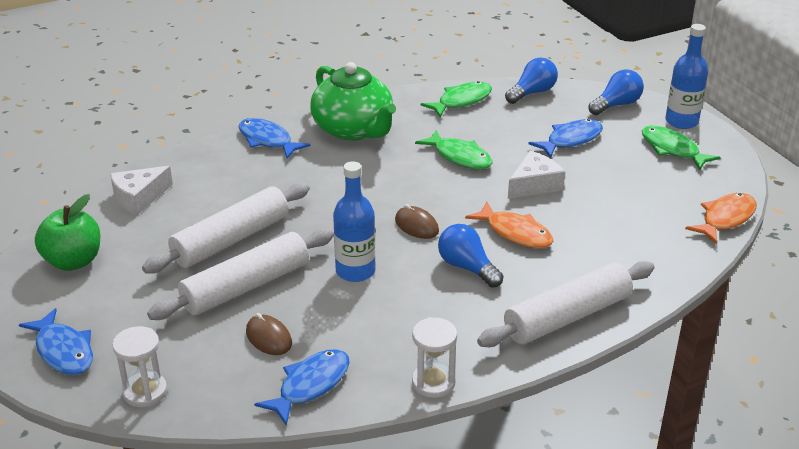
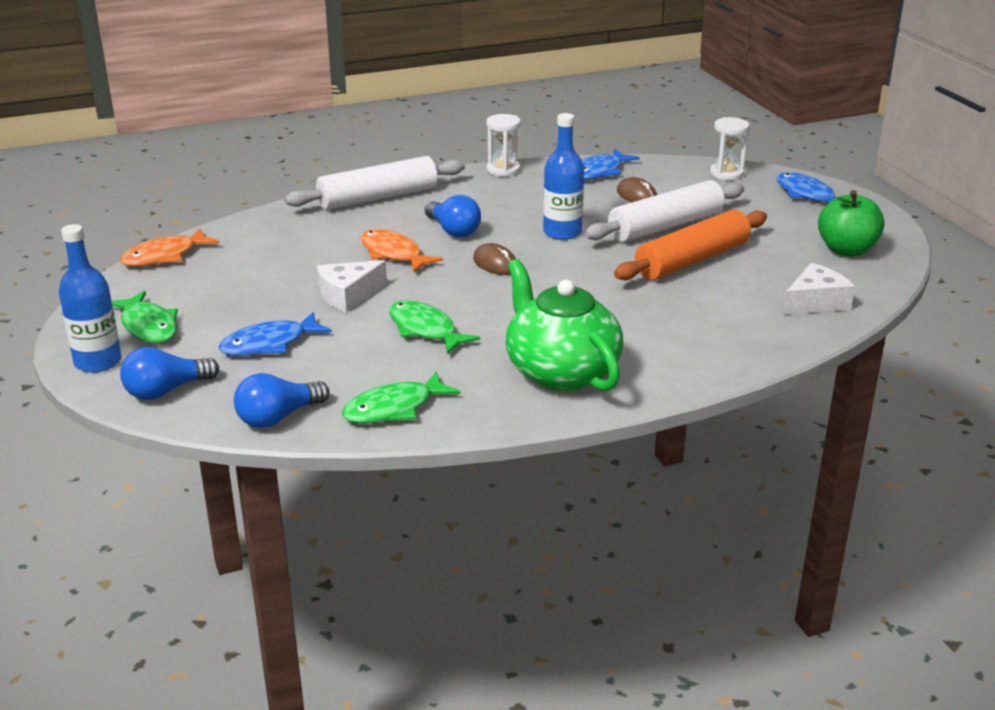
camera: 175 degrees left, 5 degrees down
white rolling pin [142,183,310,274] -> orange rolling pin [614,209,767,280]
blue fish [239,118,310,159] -> none

